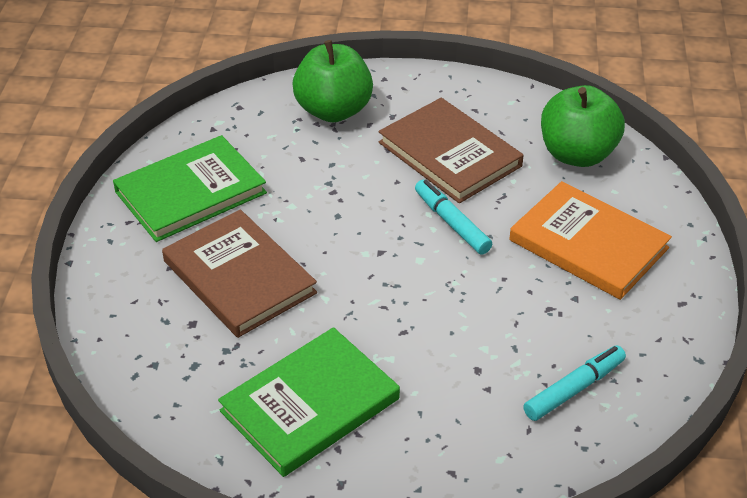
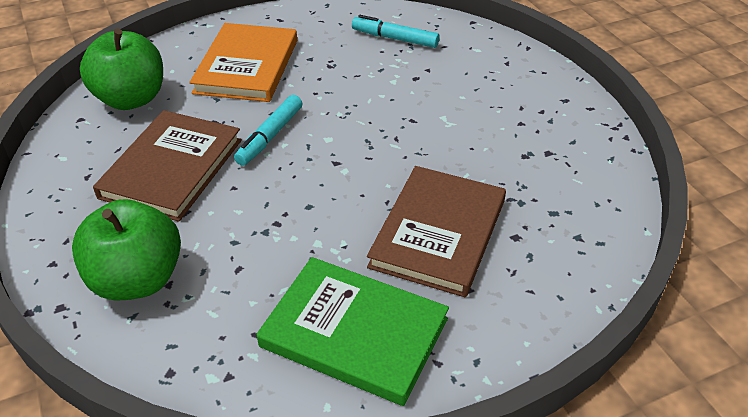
camera: 120 degrees left, 0 degrees up
green book [218,327,400,477] -> none

